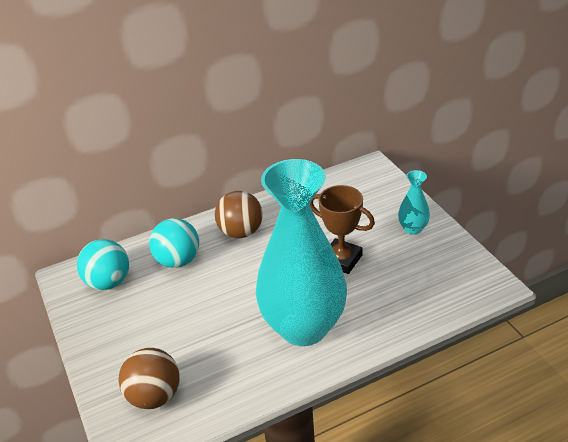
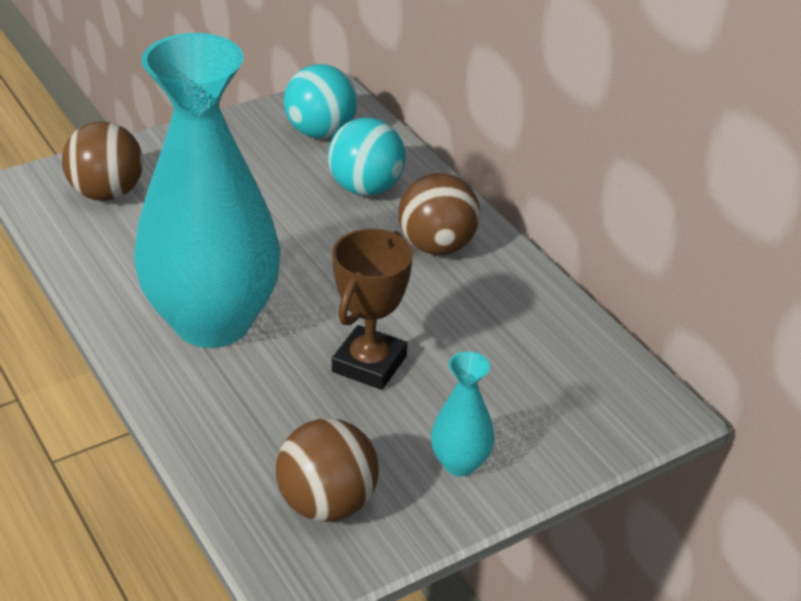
camera: 80 degrees right, 0 degrees up
none -> brown ball [276,418,379,522]

